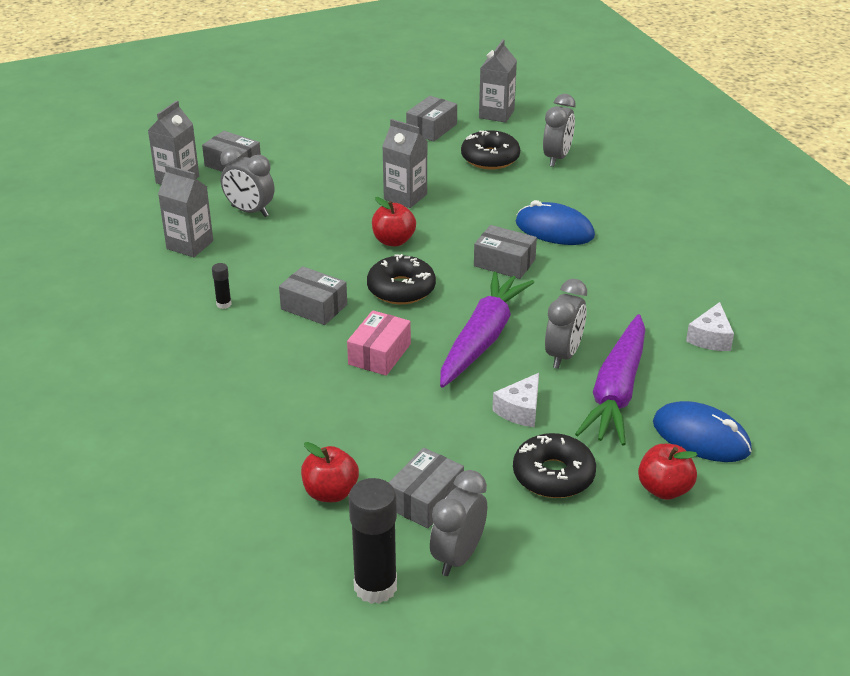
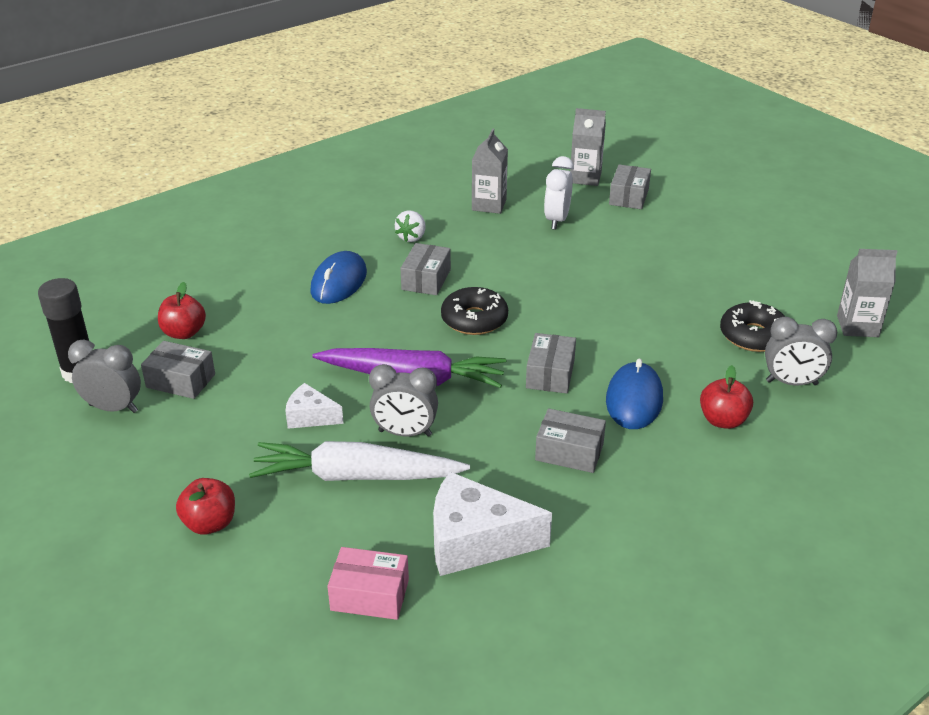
camera: 75 degrees right, 0 degrees up
black glue stick [212,263,231,309] -> white strawberry [395,211,426,242]
grey clock [220,147,274,217] -> white clock [544,156,574,230]
pink box [347,310,411,376] -> pink box moved to [327,547,409,620]
red apple [372,197,416,246] -> red apple moved to [700,365,753,429]
grey carton [382,119,428,208] -> none
grey box [406,96,457,142] -> grey box moved to [535,408,606,473]
black donut [513,433,596,498] -> none
purple carrot [575,314,645,446] -> white carrot [249,441,470,481]
blue mouse [653,401,752,462] -> blue mouse moved to [310,251,367,304]
white cheese [686,302,734,351] -> white cheese [433,472,552,576], size x1.84

